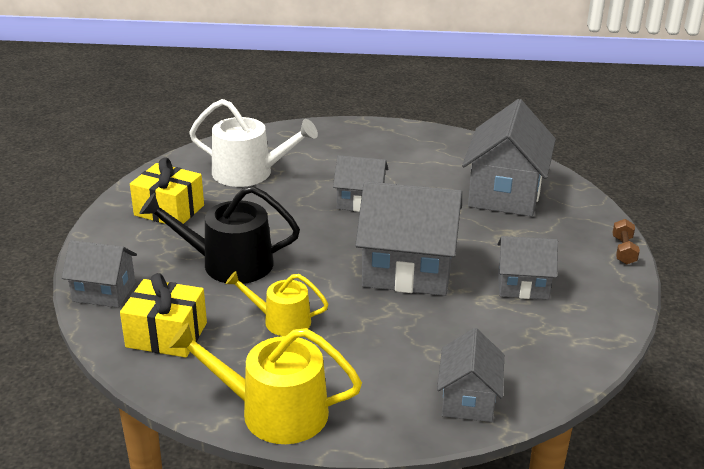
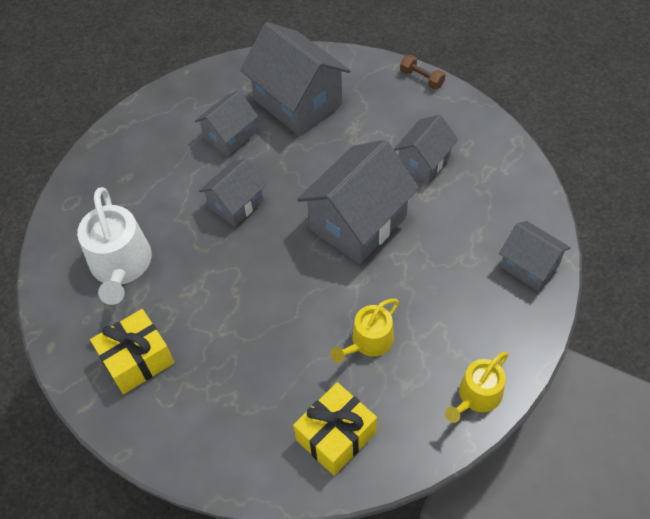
camera: 55 degrees left, 25 degrees up
grey house [62,240,137,308] -> grey house moved to [195,91,258,156]
black watering can [139,186,300,284] -> none
yellow watering can [169,323,362,444] -> yellow watering can [445,352,509,423], size x0.61
white watering can [189,99,318,187] -> white watering can turned 120 degrees clockwise [77,187,152,305]

